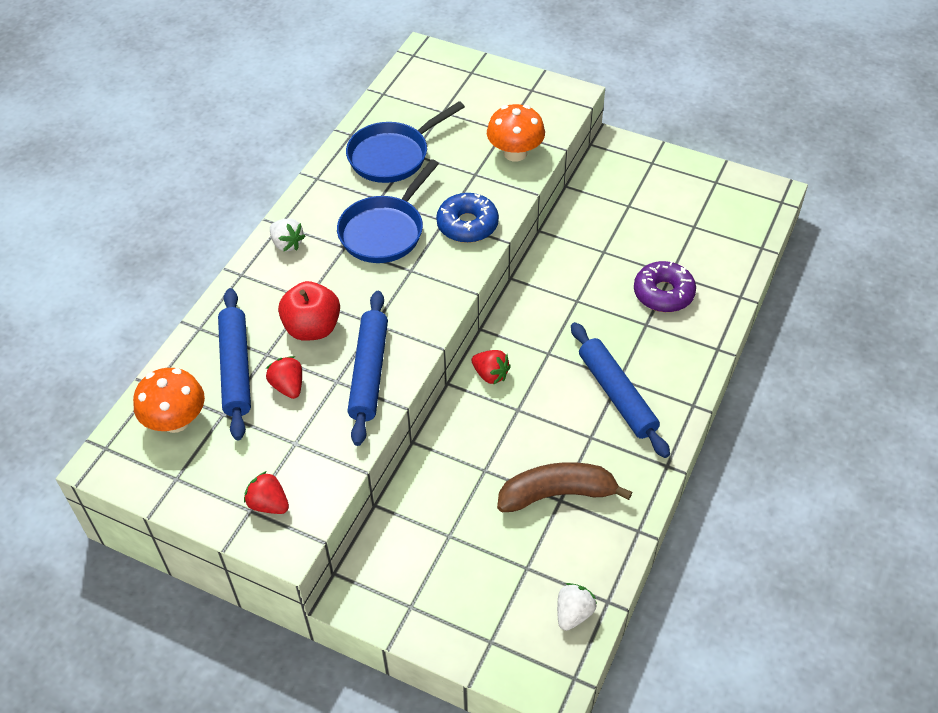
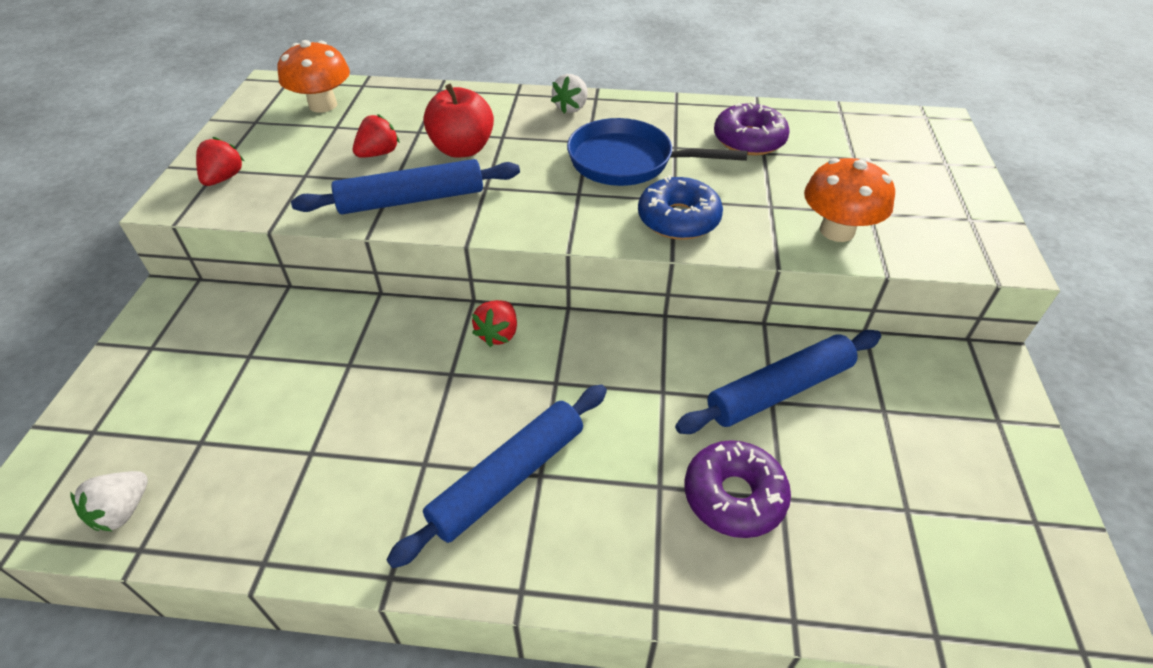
camera: 70 degrees right, 5 degrees down
blue rolling pin [218,288,251,440] -> blue rolling pin moved to [675,330,881,434]
blue pan [346,101,465,183] -> purple donut [714,102,790,155]
brown banana [497,462,632,512] -> none
white strawberry [557,583,597,631] -> white strawberry turned 105 degrees clockwise [71,471,148,532]

